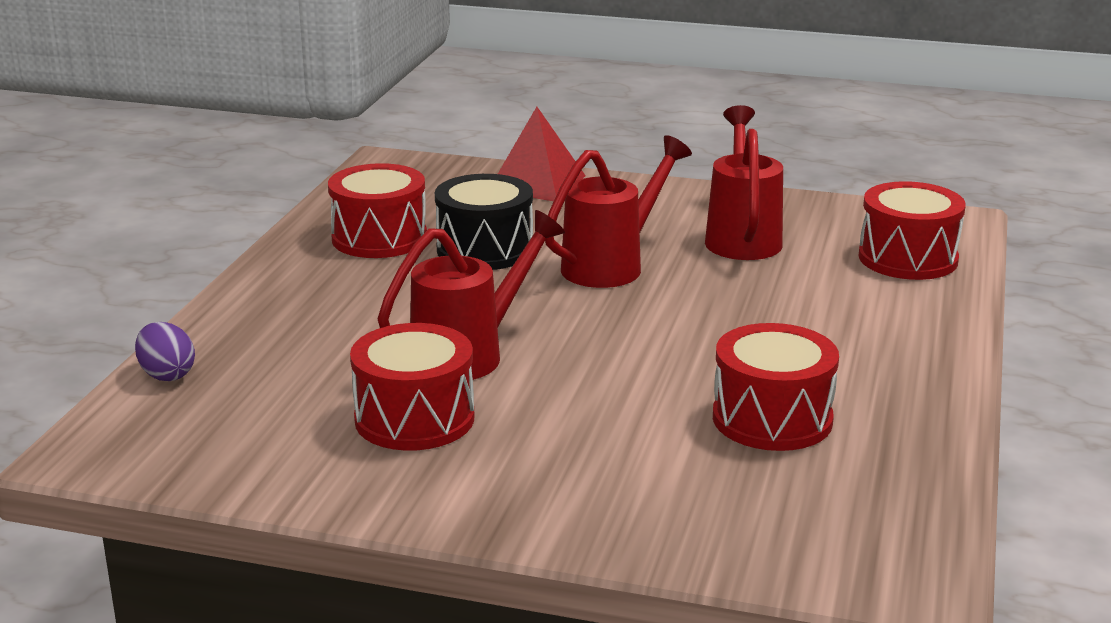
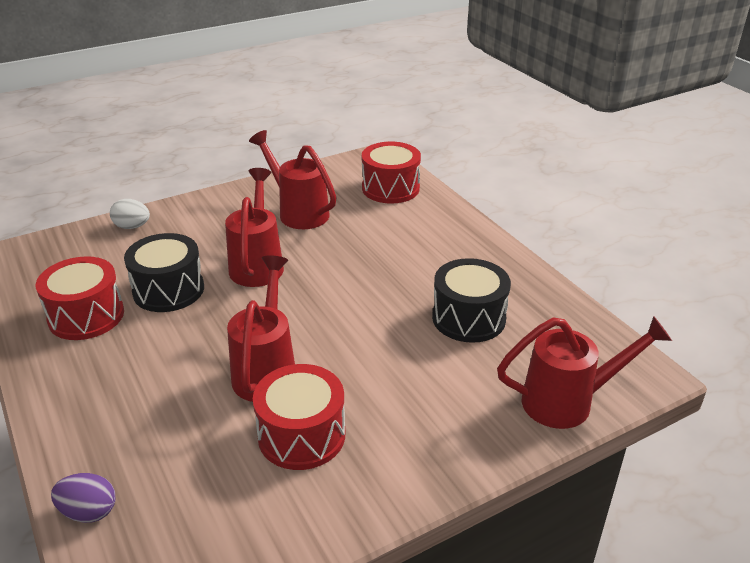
camera: 45 degrees left, 10 degrees up
red pyramid [498,107,586,201] -> white egg [110,199,150,229]
red drum [713,323,839,451] -> black drum [432,258,511,343]
none -> red watering can [497,316,672,429]

